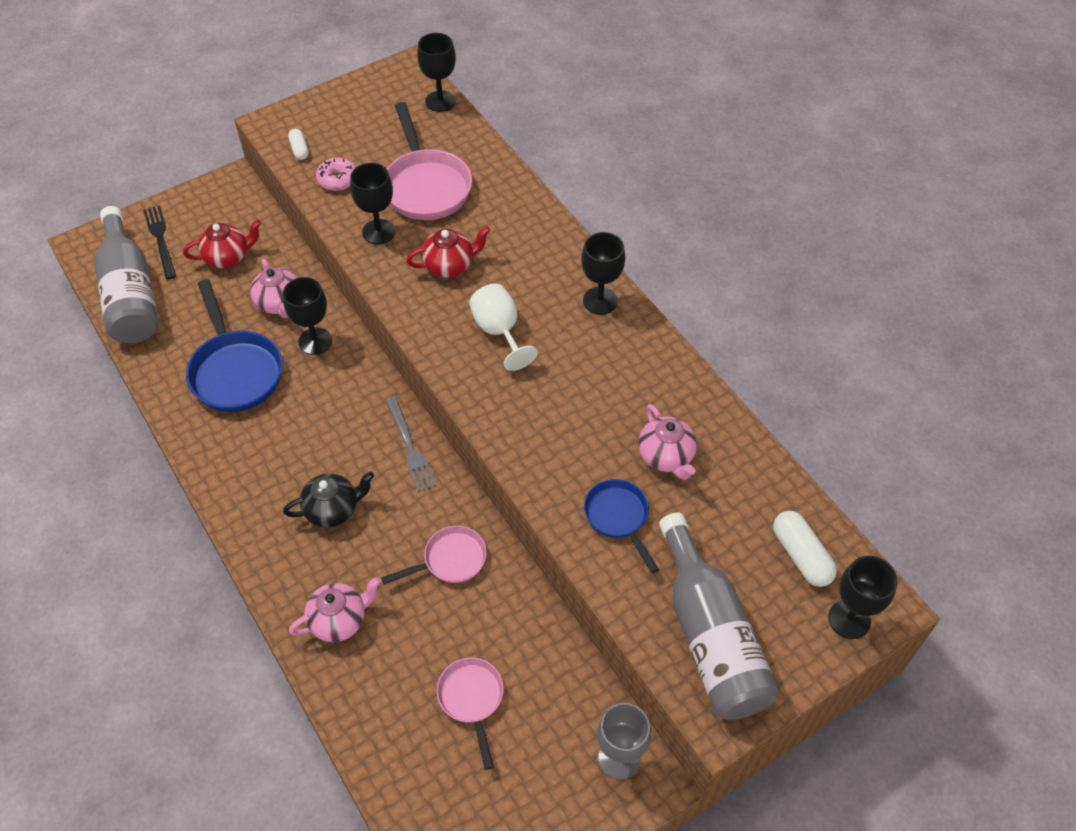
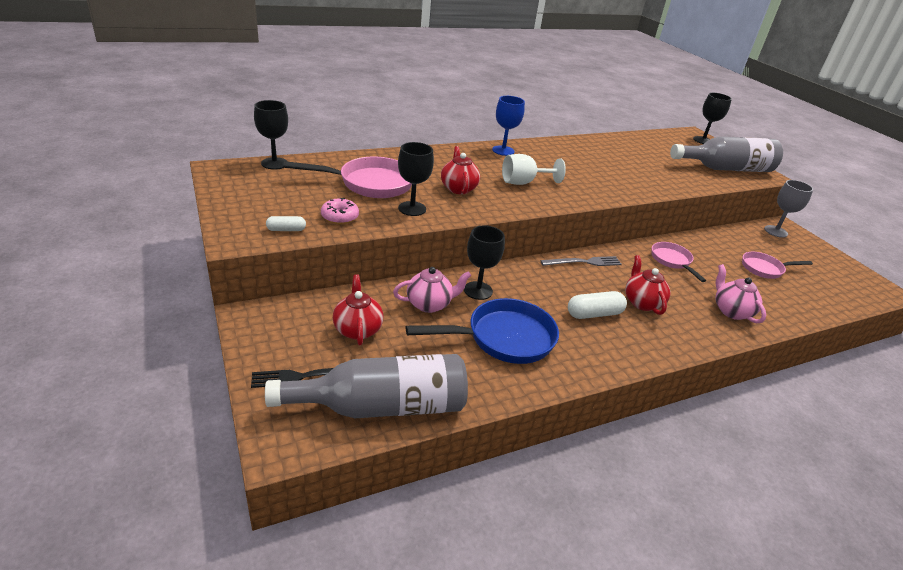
camera: 85 degrees left, 20 degrees down
black teapot [283,472,374,528] -> red teapot [625,255,671,315]
black goblet [581,232,625,315] -> blue goblet [492,96,525,156]
blue pan [584,479,659,573] -> none
pink teapot [638,404,697,480] -> none
white capsule [773,511,837,587] -> white capsule moved to [568,291,627,319]

